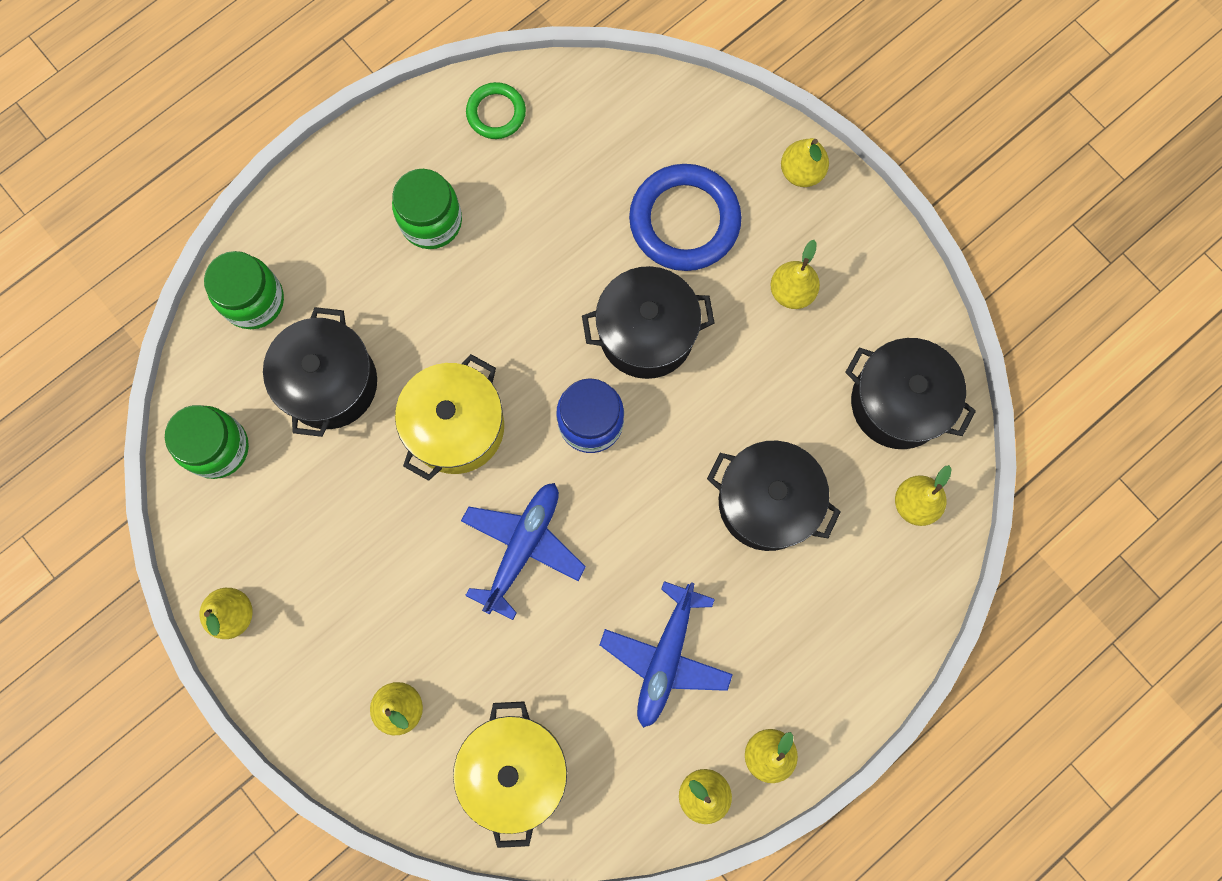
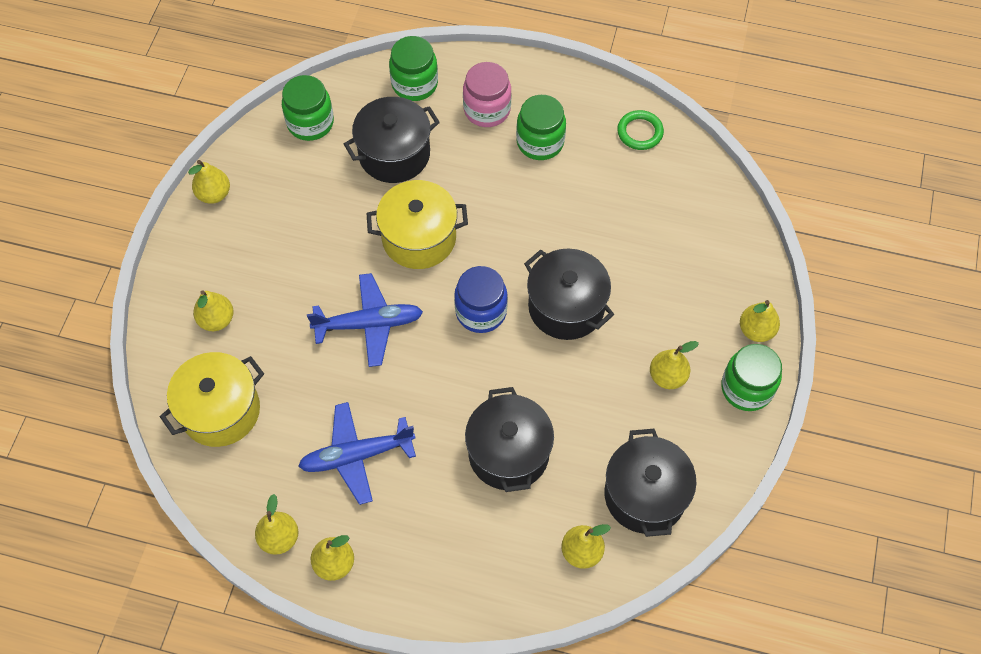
camera: 55 degrees right, 15 degrees down
blue ring [629,164,741,271] -> none
none -> pink jar [463,62,511,127]
none -> green jar [721,344,782,411]

